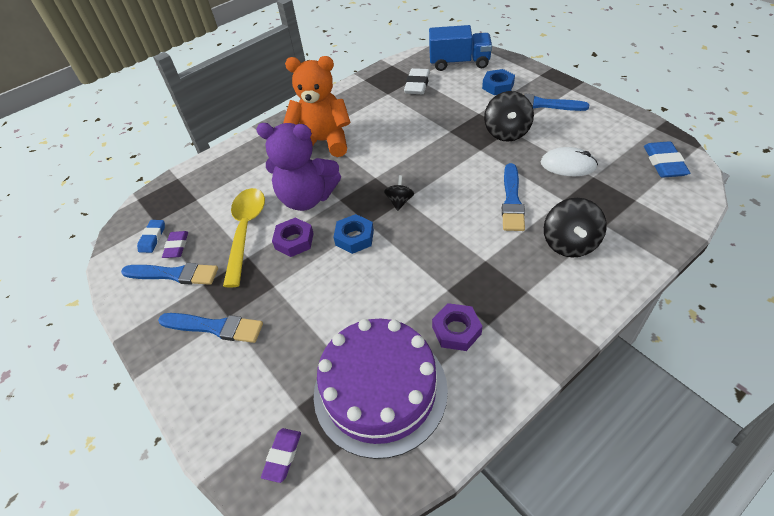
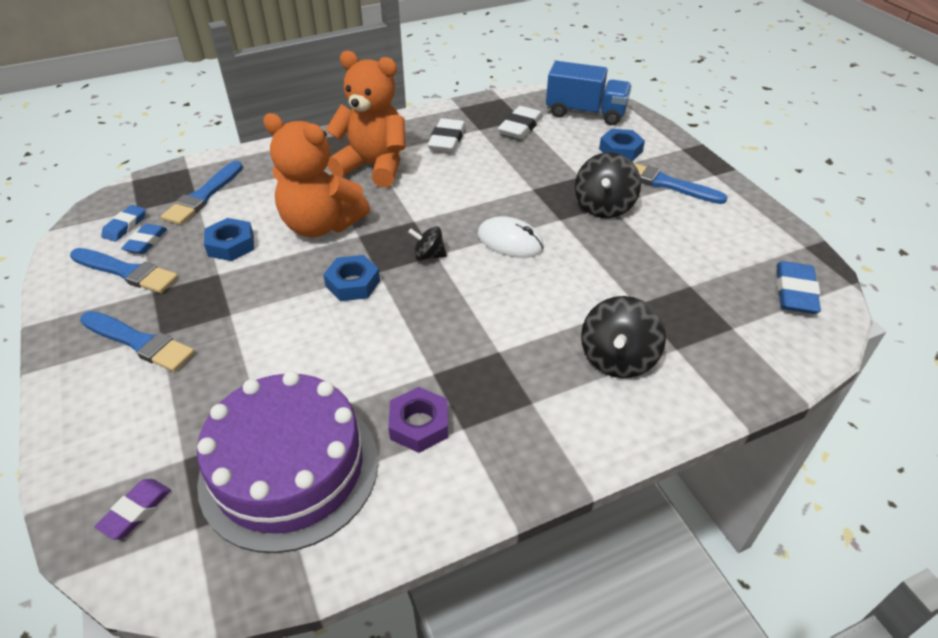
camera: 10 degrees right, 5 degrees down
purple eraser [162,231,188,258] -> blue eraser [121,224,167,254]
yellow spoon [223,188,265,288] -> blue nut [204,218,254,261]
purple teddy bear [256,123,341,211] -> orange teddy bear [263,113,370,237]
purple nut [272,218,314,257] -> none
black spinning top [384,175,414,211] -> black spinning top turned 105 degrees counterclockwise [408,226,447,260]
blue brush [502,163,525,231] -> blue brush moved to [161,161,243,225]
white mouse [540,147,598,176] -> white mouse moved to [477,216,544,258]
none -> white eraser [428,118,466,152]

